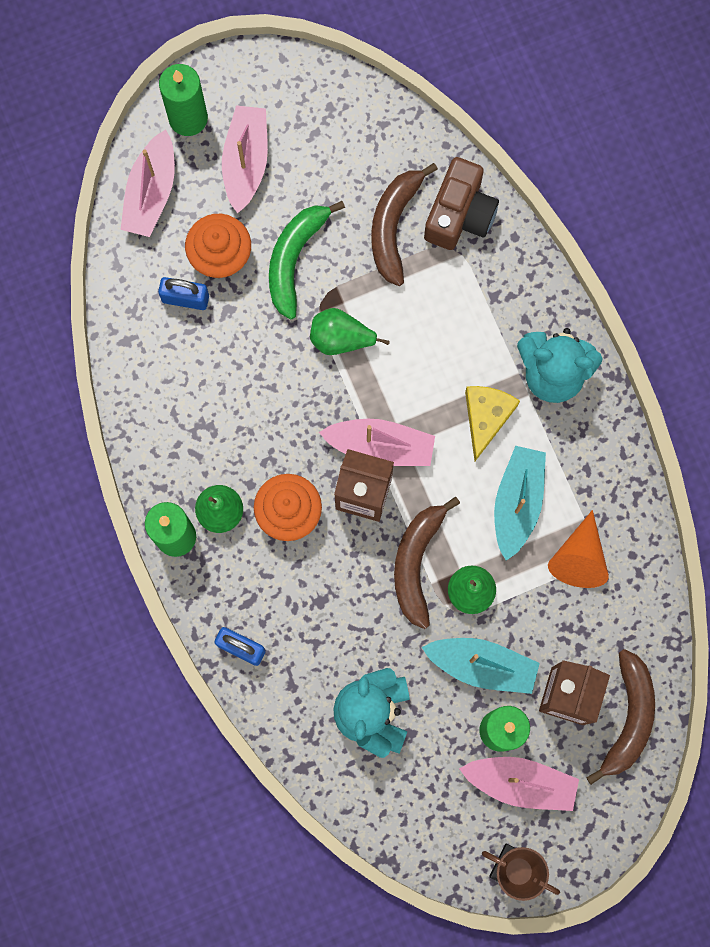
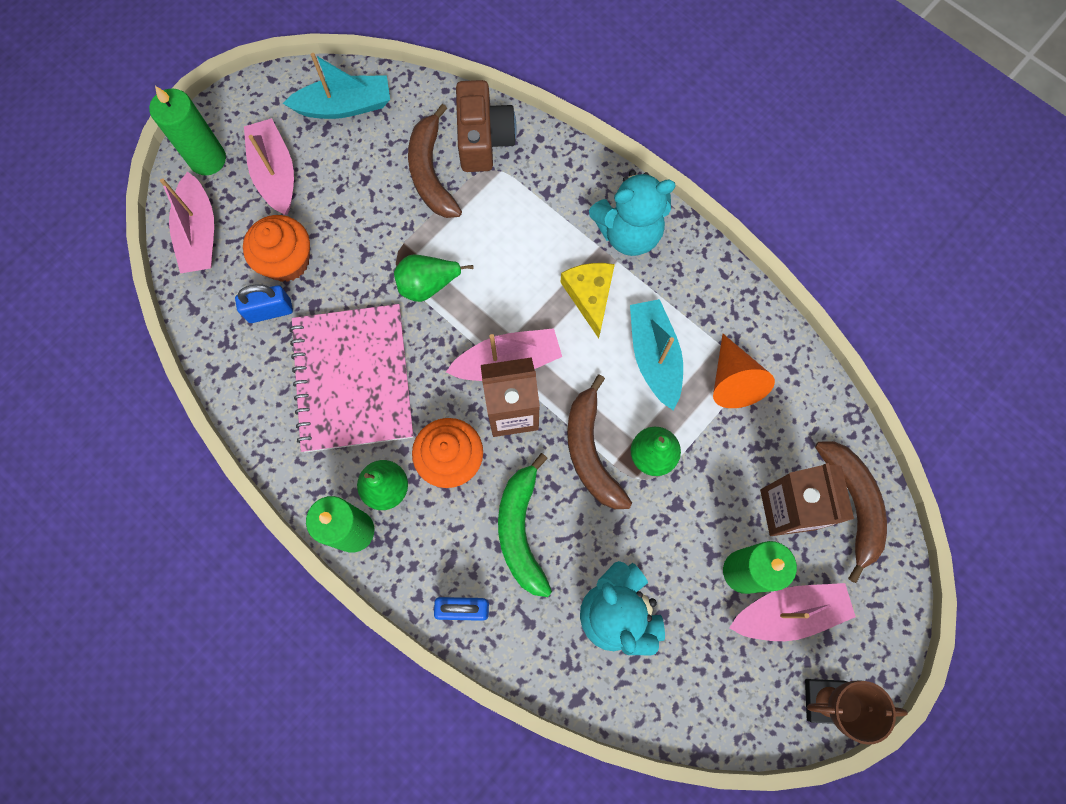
camera: 25 degrees left, 5 degrees down
green banana [269,201,345,320] -> green banana moved to [498,453,552,597]
turquoise boat [422,638,540,694] -> turquoise boat moved to [283,53,390,119]
none -> pink notebook [289,304,414,452]

